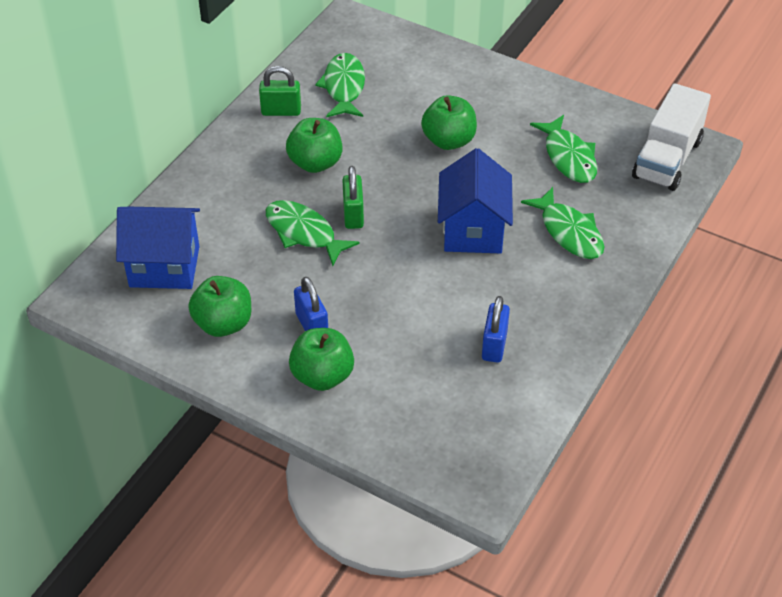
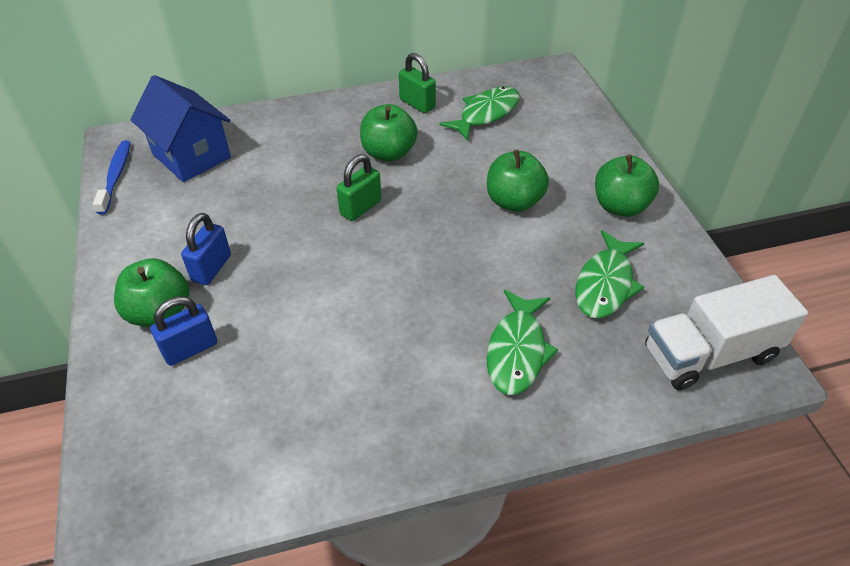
camera: 45 degrees right, 0 degrees up
green apple [188,276,251,337] -> green apple moved to [595,155,659,217]
green fish [266,200,360,266] -> none
blue house [438,148,513,253] -> none
blue padlock [482,296,510,363] -> blue padlock moved to [150,297,217,366]
none -> blue toothbrush [93,140,131,215]

